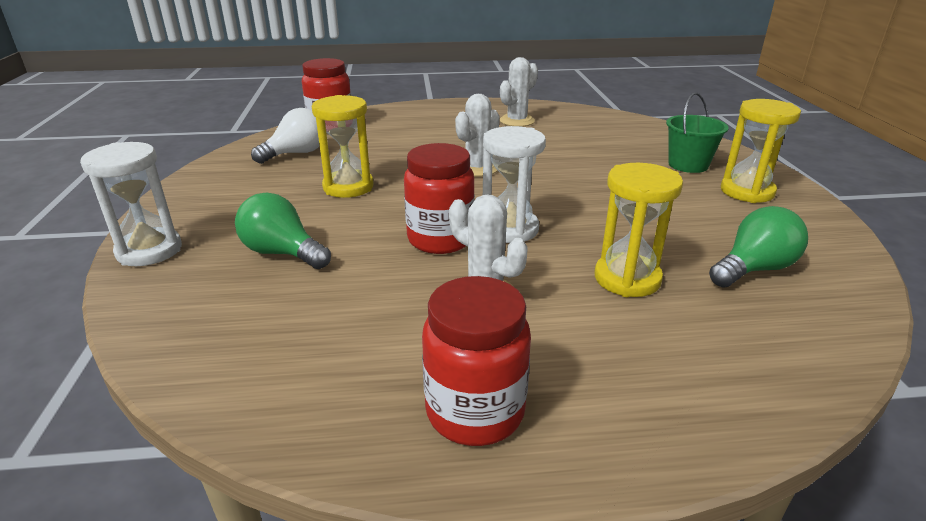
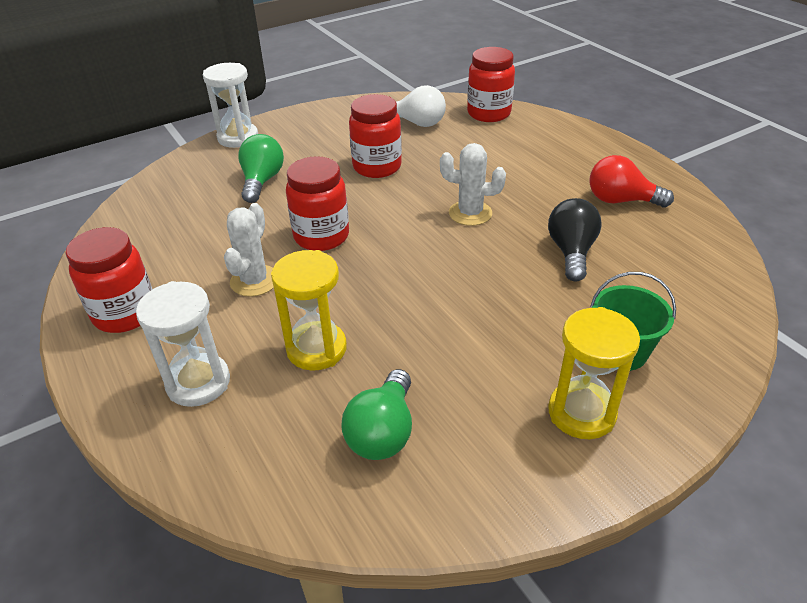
camera: 65 degrees right, 10 degrees up
yellow hourglass [312,95,374,198] -> red jar [349,94,402,178]
white hourglass [483,126,546,243] -> white hourglass moved to [136,281,230,407]
white cactus [500,57,538,127] -> red light bulb [590,155,674,207]
green light bulb [709,206,808,287] -> green light bulb turned 75 degrees clockwise [341,369,412,460]
none -> black light bulb [548,198,602,282]

